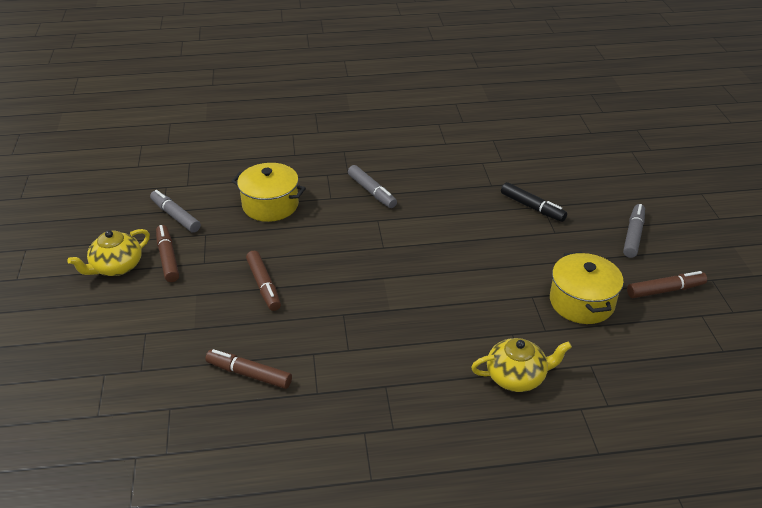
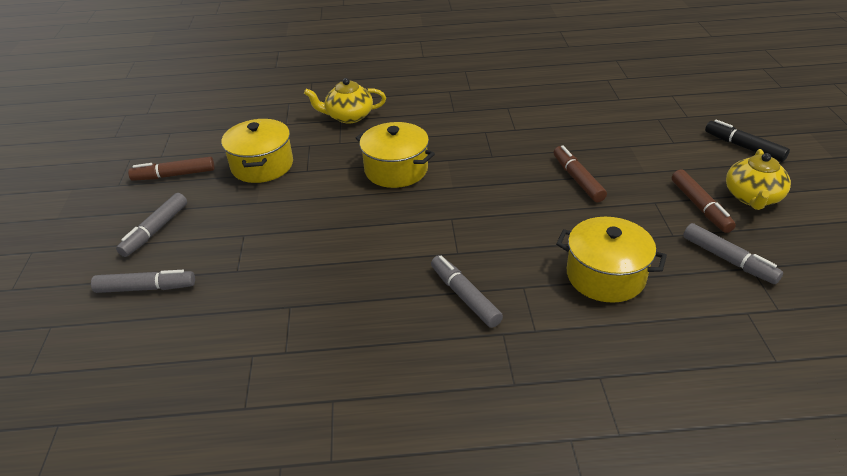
camera: 175 degrees left, 0 degrees up
yellow teapot [67,229,150,276] -> yellow teapot turned 150 degrees clockwise [726,149,791,210]
brown marker [205,349,292,389] -> none
black marker [501,182,567,222] -> black marker moved to [705,120,790,162]
none -> grey marker [91,270,195,293]
none -> yellow pot [356,122,435,188]

